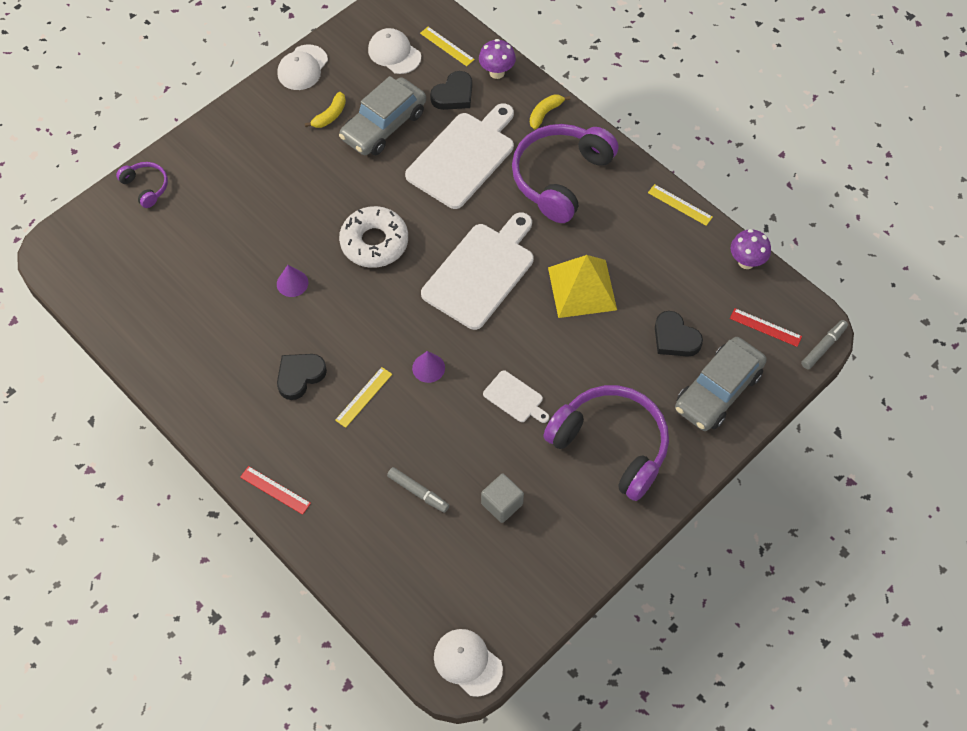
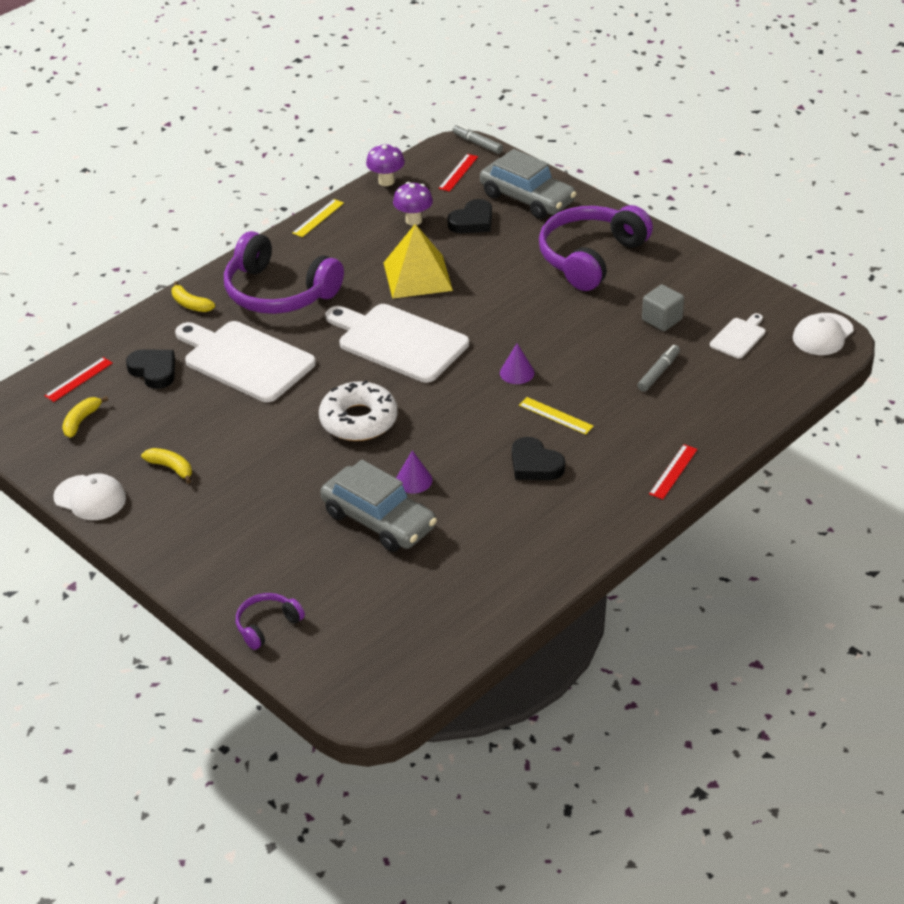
camera: 90 degrees left, 20 degrees down
grey car [339,76,426,155] -> grey car moved to [320,460,437,552]
white cap [368,28,421,74] -> yellow banana [62,396,108,438]
yellow ruler [420,27,475,66] -> red ruler [44,357,113,402]
purple mushroom [479,39,516,79] -> purple mushroom moved to [393,182,433,226]
white cutting board [483,370,549,423] -> white cutting board moved to [710,313,766,359]

